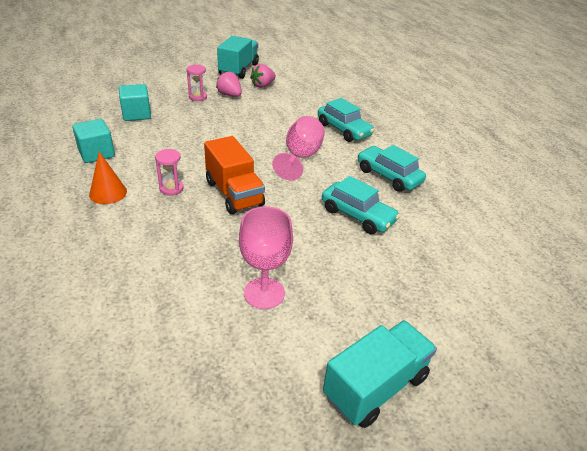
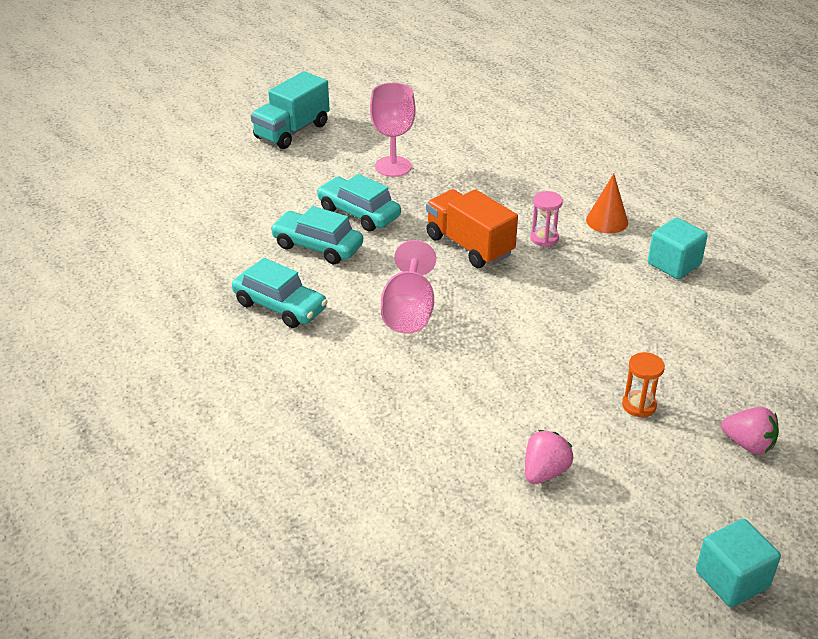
camera: 170 degrees right, 0 degrees up
turquoise cube [119,84,151,121] -> turquoise cube moved to [696,519,781,607]
pink hourglass [187,65,207,101] -> orange hourglass [622,352,665,418]
pink strawberry [216,71,242,97] -> pink strawberry moved to [721,407,779,455]
turquoise truck [217,36,259,79] -> none
turquoise car [318,98,374,142] -> turquoise car moved to [317,174,401,232]

